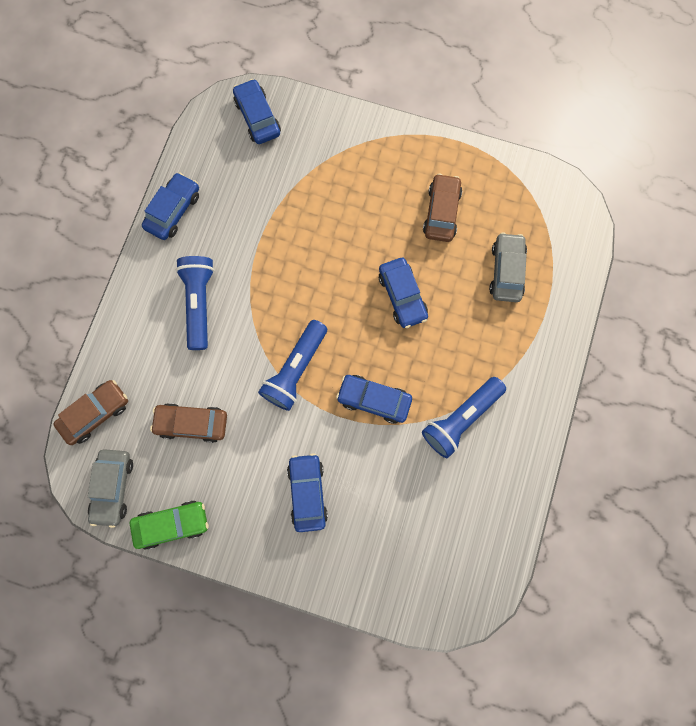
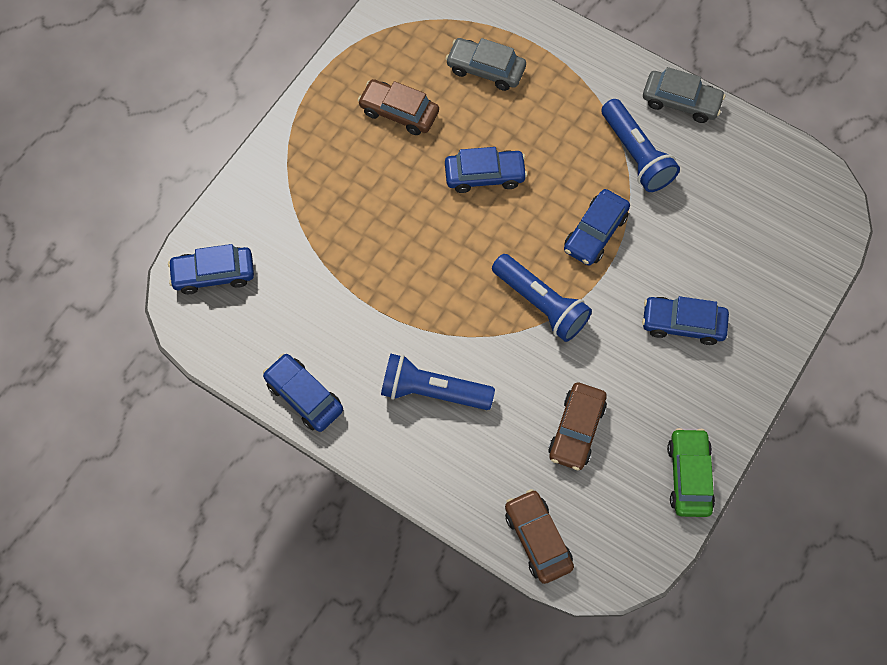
camera: 75 degrees left, 10 degrees down
grey car [88,449,133,528] -> grey car moved to [643,67,725,123]

